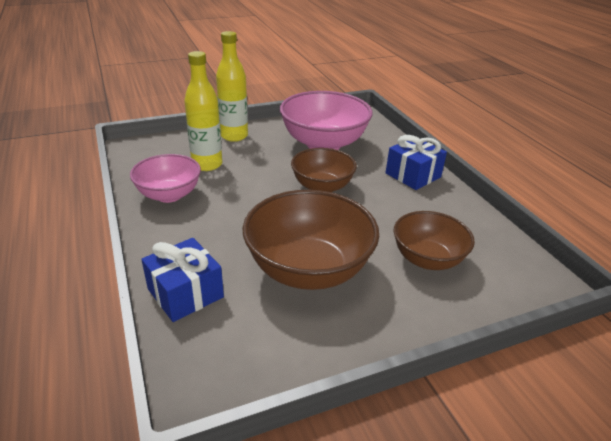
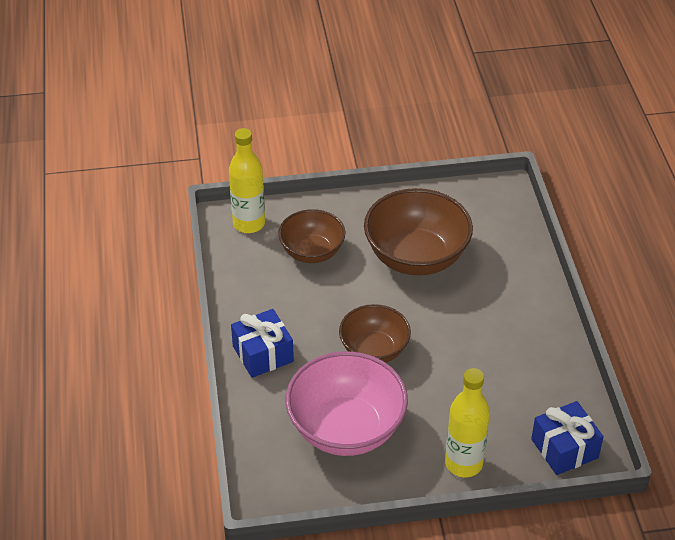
camera: 165 degrees left, 10 degrees up
pink bowl [130,154,201,203] -> none
blue gift [141,238,224,322] -> blue gift moved to [531,401,604,475]
yellow bottle [184,51,222,171] -> yellow bottle moved to [229,128,265,233]

